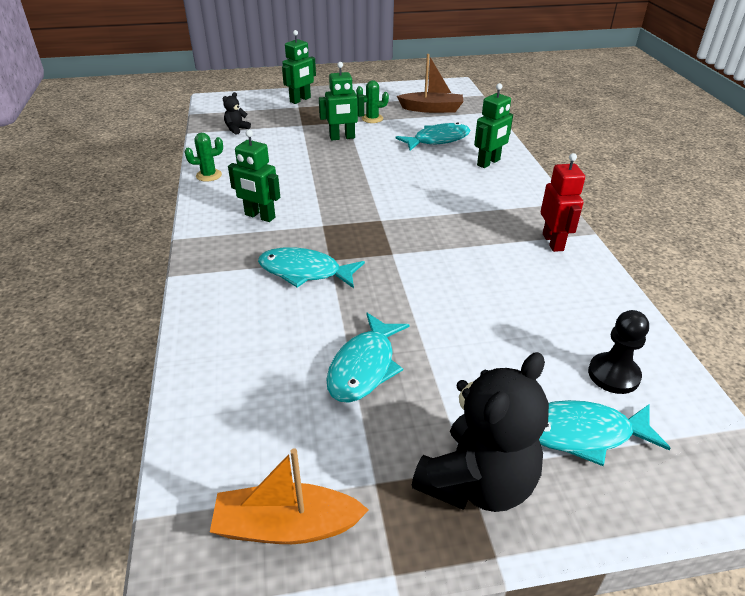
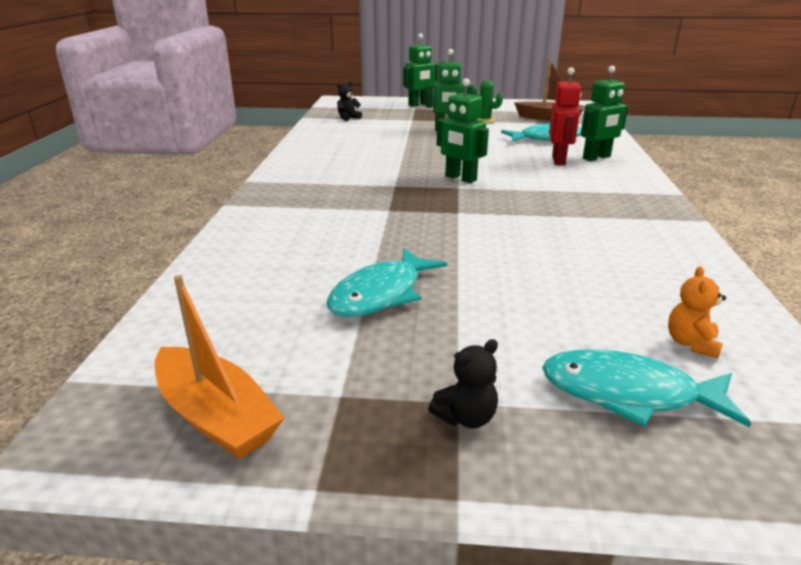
camera: 15 degrees right, 10 degrees down
green cactus [185,133,223,182] -> none
orange boat [210,448,369,544] -> orange boat turned 150 degrees counterclockwise [155,275,285,459]
green robot [228,130,280,222] -> green robot moved to [437,78,489,183]
turquoise fish [258,247,365,288] -> none
black teddy bear [412,352,549,512] -> black teddy bear [428,339,498,428], size x0.42
red robot [541,153,585,252] -> red robot moved to [549,67,581,165]
black pawn [588,310,649,394] -> orange teddy bear [668,266,726,359]

